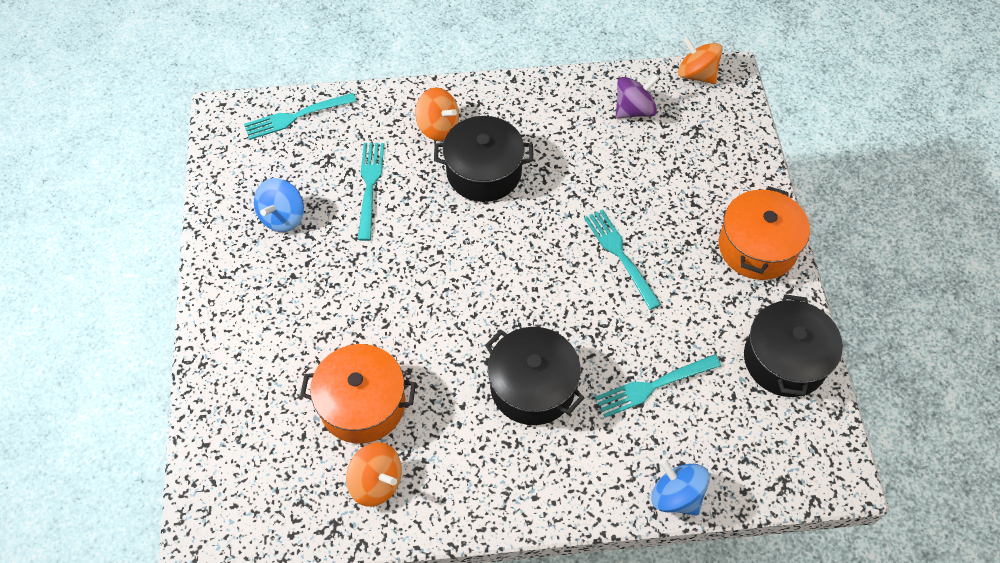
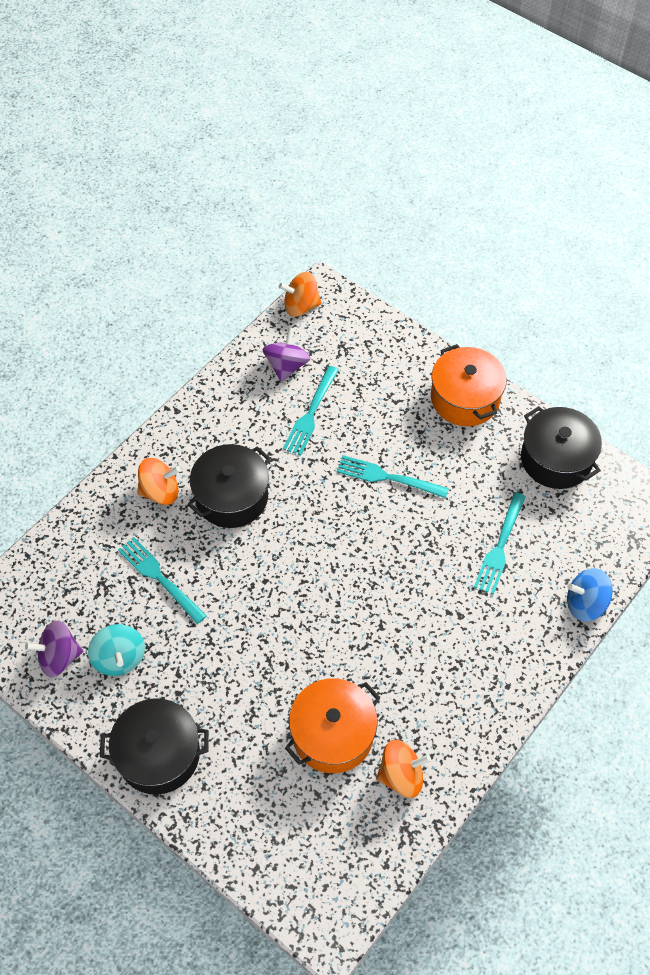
camera: 45 degrees left, 0 degrees up
turquoise fork [244,93,357,140] -> turquoise fork moved to [283,366,339,455]
blue spinning top [254,178,304,232] -> turquoise spinning top [88,624,145,676]
black pot [485,327,584,425] -> black pot moved to [100,698,209,795]
none -> purple spinning top [25,620,83,677]

